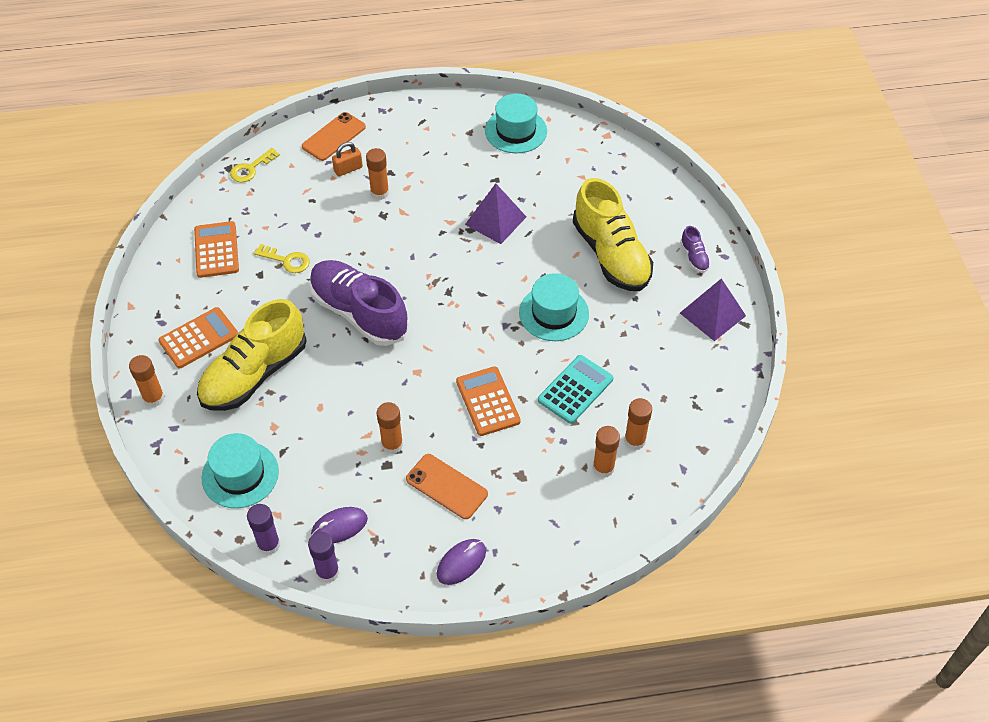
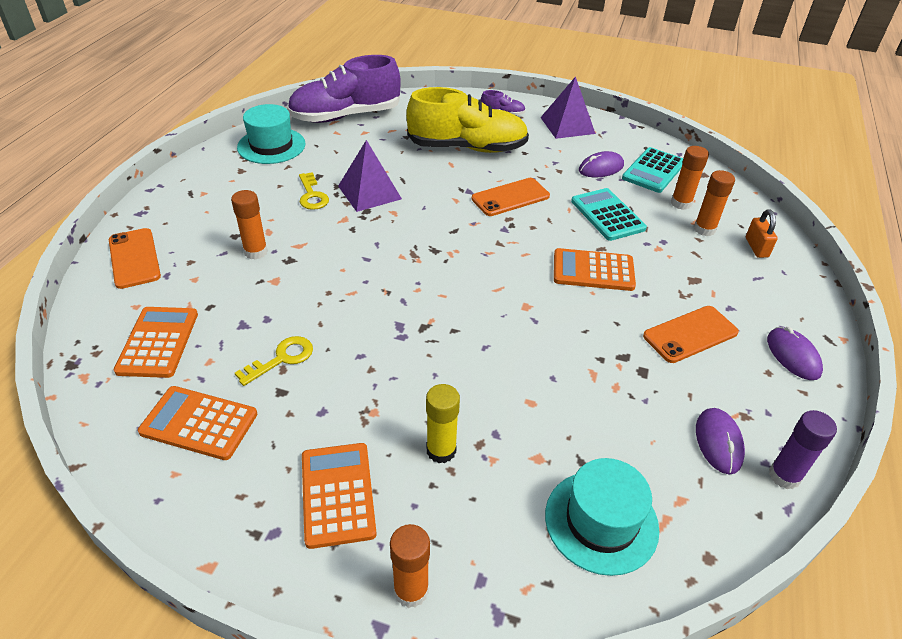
camera: 65 degrees left, 10 degrees down
yellow shoe [197,299,307,411] -> yellow glue stick [426,384,460,463]
yellow key [230,148,280,182] -> yellow key moved to [299,172,329,210]
purple glue stick [247,504,280,555] -> none
purple shoe [309,260,409,346] -> purple shoe moved to [287,55,401,123]
orange padlock [332,142,363,177] -> orange padlock moved to [746,209,778,258]
orange glue stick [377,402,403,454] -> none
turquoise hat [519,273,589,341] -> orange phone [472,178,550,216]
none -> orange calculator [114,307,198,378]
none -> purple mouse [579,151,624,177]
none -> turquoise calculator [622,147,683,193]

